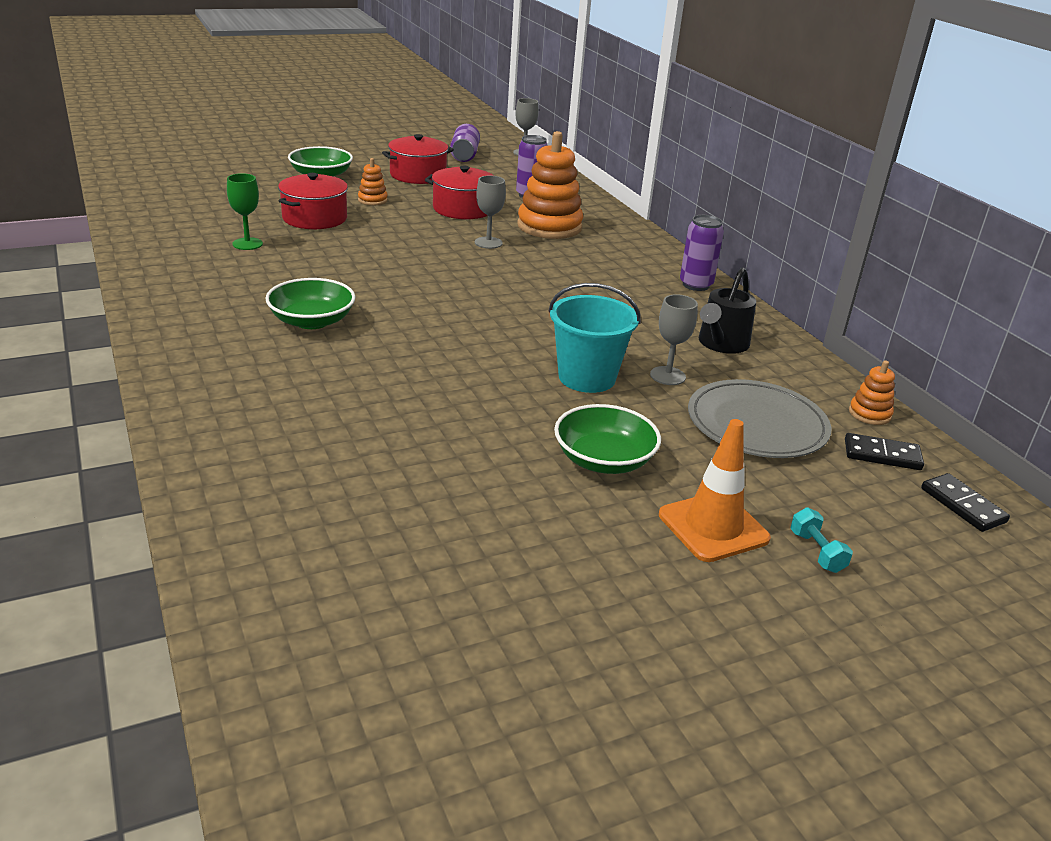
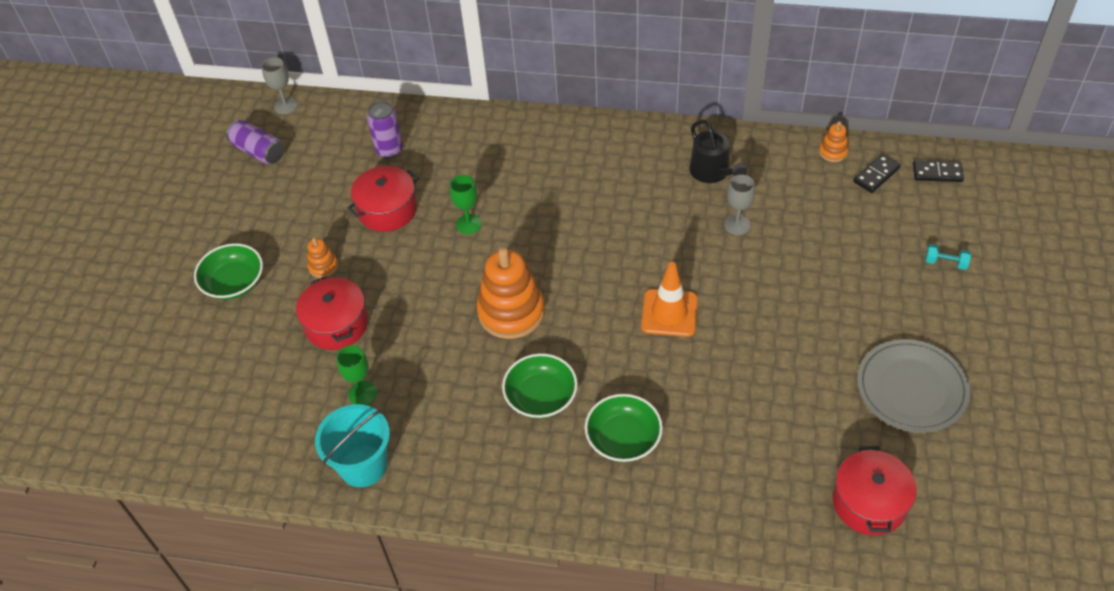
camera: 50 degrees left, 20 degrees up
red pot [382,134,454,184] -> red pot moved to [833,446,917,535]
grey goblet [475,176,506,249] -> green goblet [450,175,482,234]
orange stacking toy [517,131,583,239] -> orange stacking toy moved to [477,248,545,339]
turquoise bucket [548,283,641,393] -> turquoise bucket moved to [315,404,390,487]
green bowl [554,404,661,474] -> green bowl moved to [585,394,663,462]
orange traffic cone [659,419,771,562] -> orange traffic cone moved to [641,262,698,337]
purple can [680,215,724,291] -> none
grey plate [688,379,831,458] -> grey plate moved to [857,339,970,433]

